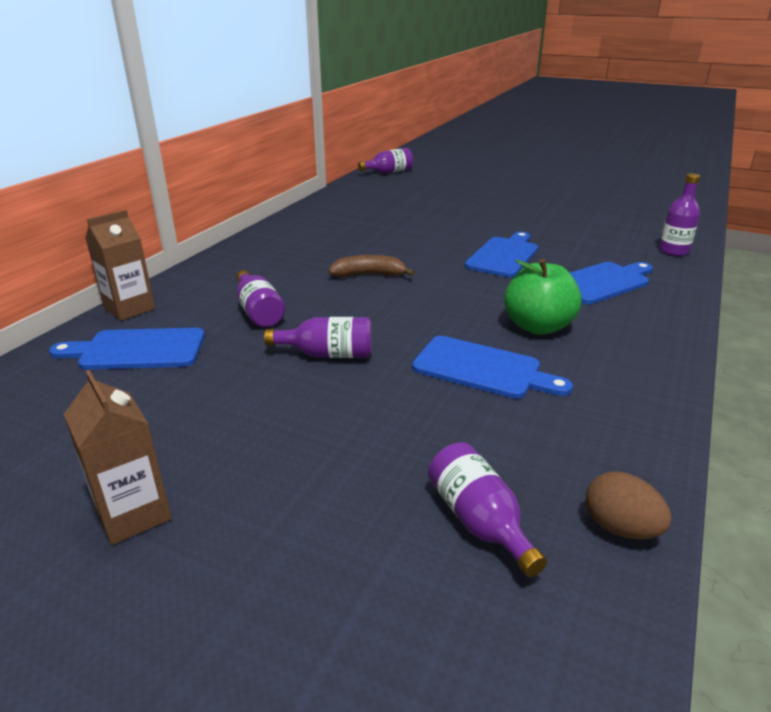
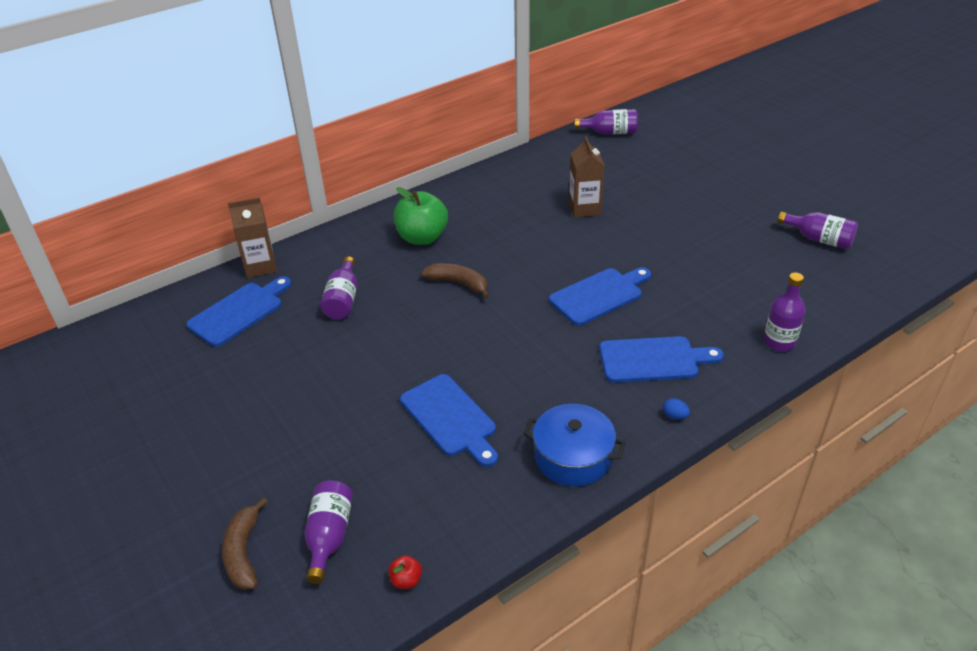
camera: 30 degrees right, 10 degrees up
blue cutting board [49,328,205,370] -> blue cutting board turned 105 degrees clockwise [186,277,291,347]
brown carton [64,370,172,545] -> brown carton moved to [569,137,605,218]
purple bottle [264,317,372,358] -> purple bottle moved to [778,212,858,249]
green apple [504,259,582,335] -> green apple moved to [394,187,448,245]
brown egg [586,471,672,540] -> red apple [388,555,422,589]
none -> brown banana [222,497,268,590]
none -> blue pot [523,404,626,486]
none -> blue egg [663,398,690,419]

